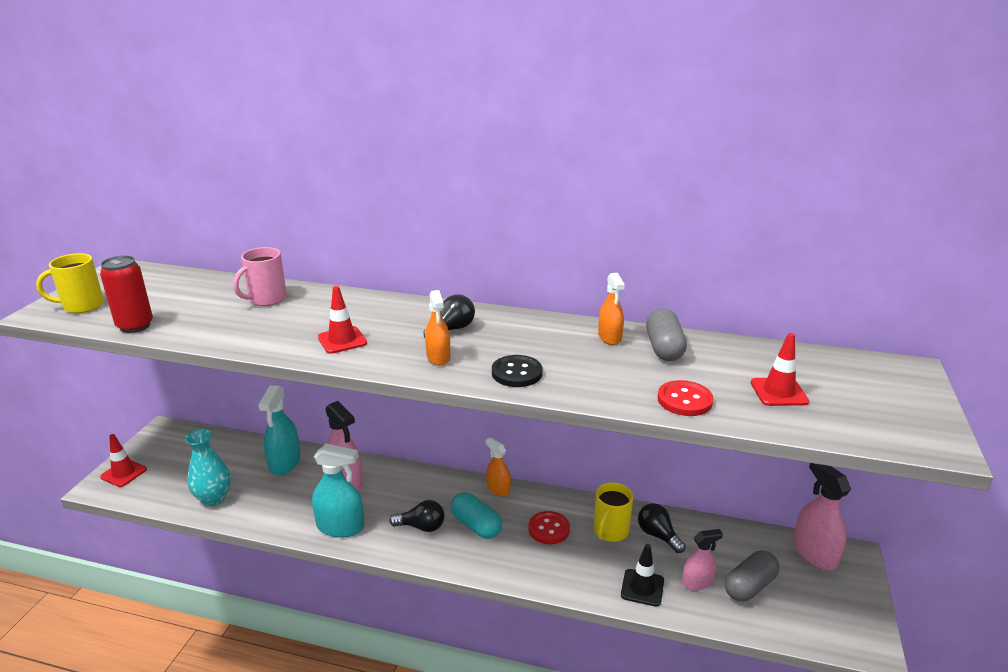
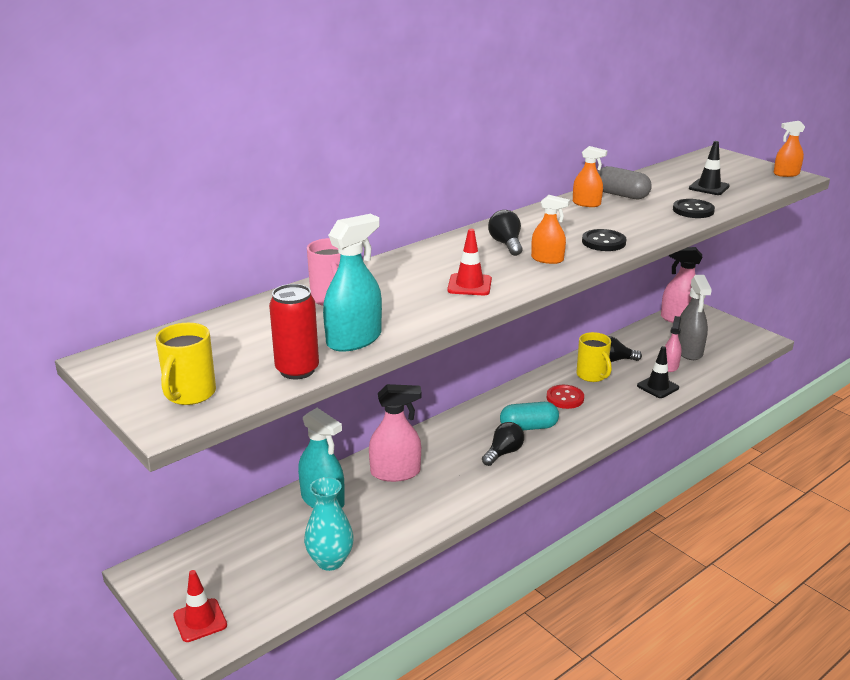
camera: 55 degrees left, 0 degrees up
turquoise spray bottle [312,444,364,538] -> turquoise spray bottle moved to [323,214,382,352]
orange spray bottle [486,438,511,496] -> orange spray bottle moved to [773,121,805,177]
red button [658,380,714,416] -> black button [673,199,715,218]
grey capsule [724,550,780,602] -> grey spray bottle [678,275,712,360]
red traffic cone [751,333,809,406] -> black traffic cone [689,141,730,195]

